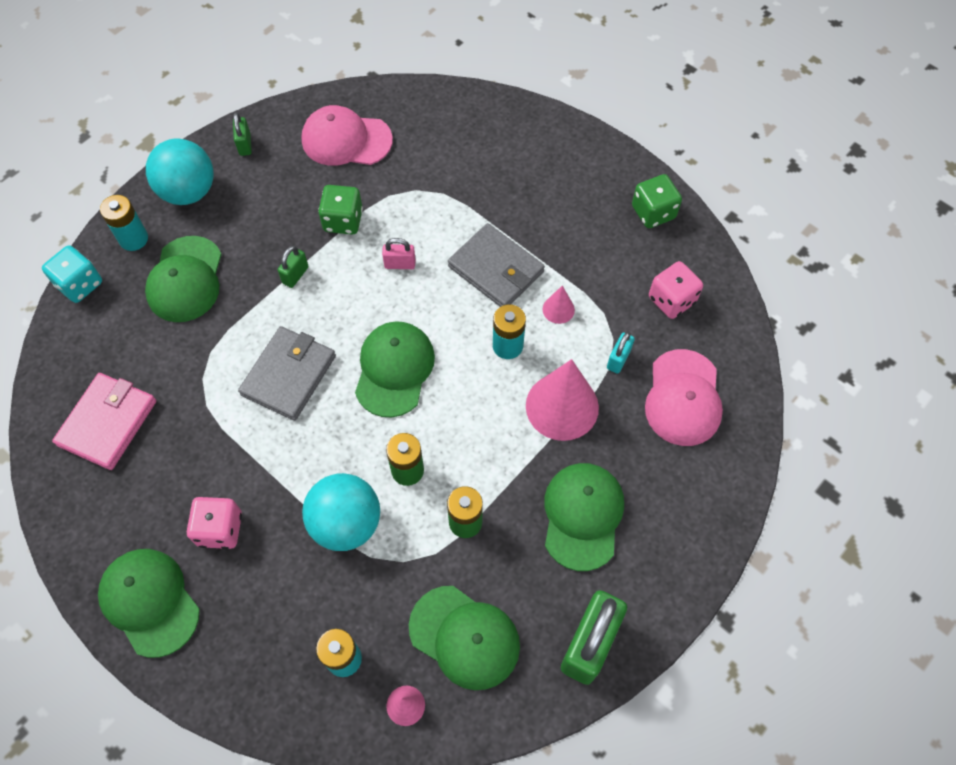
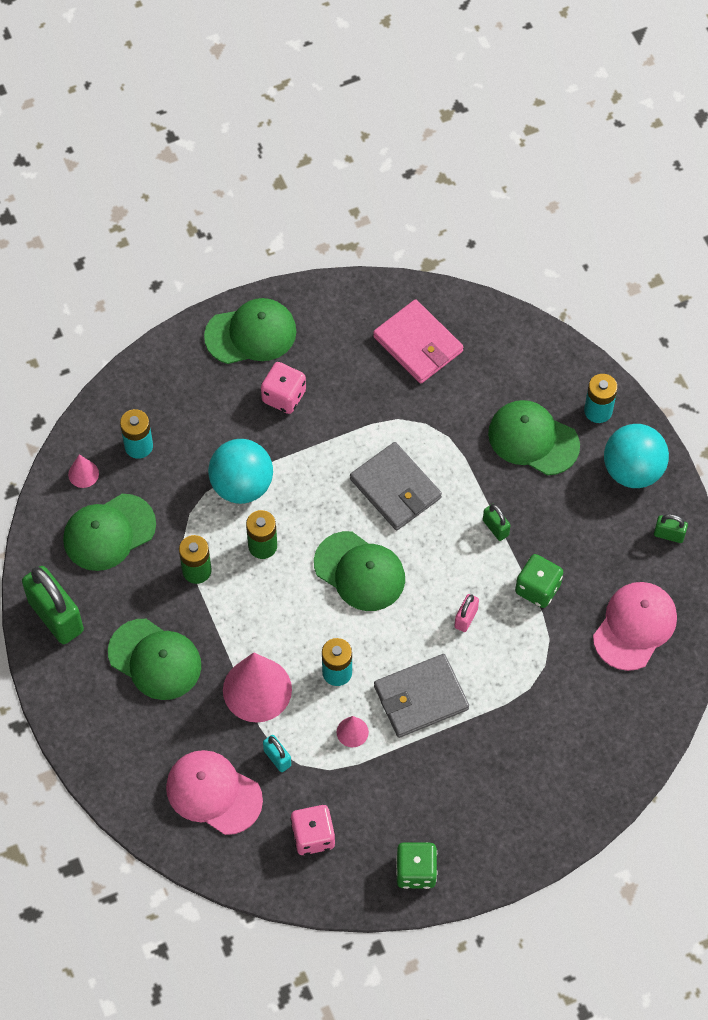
camera: 115 degrees right, 0 degrees up
turquoise dice [42,245,102,303] -> none

